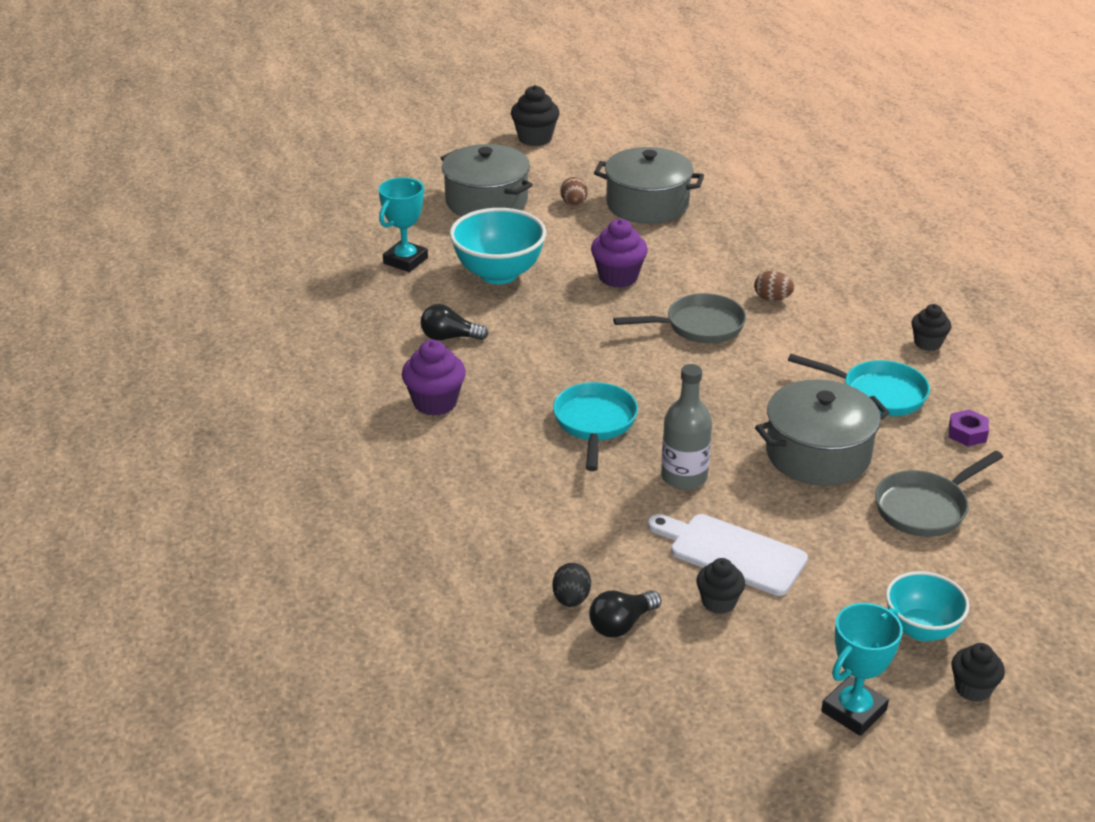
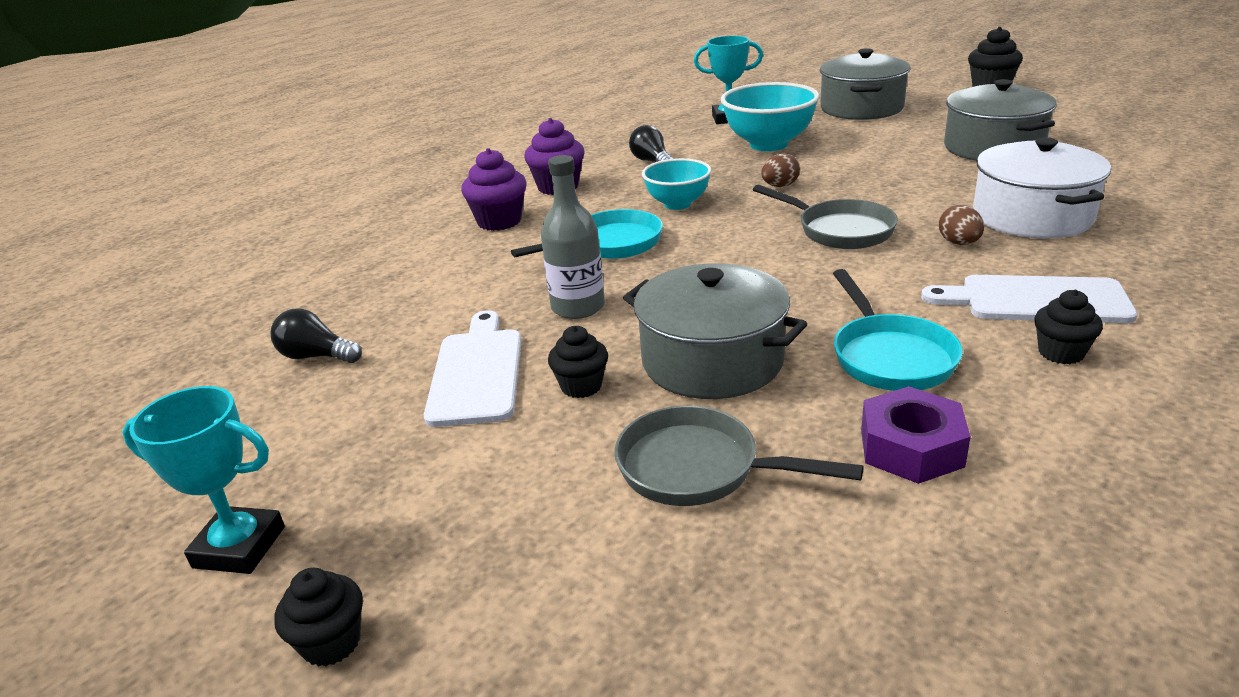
camera: 60 degrees right, 5 degrees down
black egg [552,563,591,607] -> none
brown egg [560,177,588,206] -> brown egg moved to [761,153,800,187]
purple cupcake [591,219,648,288] -> purple cupcake moved to [461,148,527,231]
black cupcake [696,558,745,614] -> black cupcake moved to [548,326,608,398]
turquoise bowl [886,571,970,641] -> turquoise bowl moved to [642,158,711,210]
purple nut [949,409,989,446] -> purple nut [861,386,971,484], size x1.56
none -> white cutting board [921,275,1137,324]
none -> white pot [973,137,1111,239]

